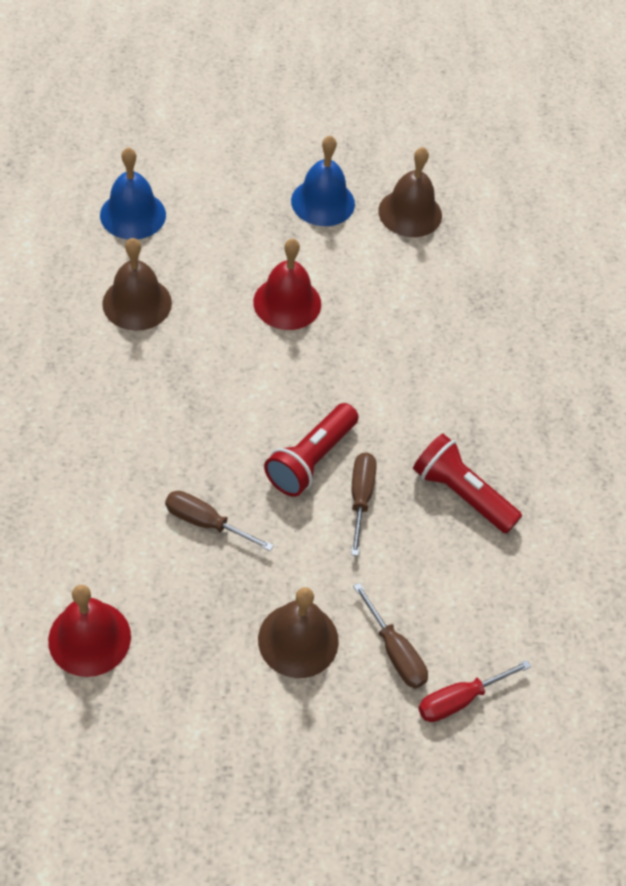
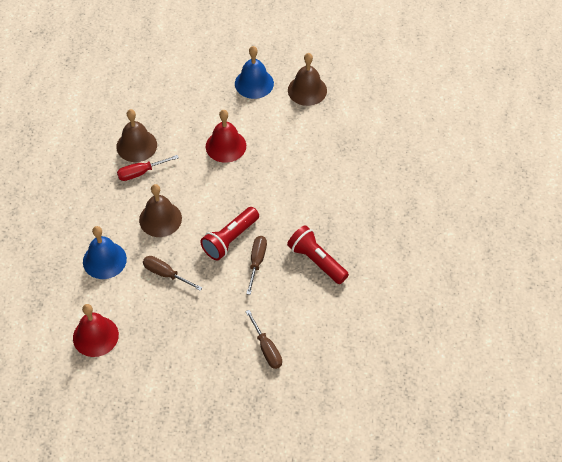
camera: 10 degrees right, 0 degrees up
blue bell [100,147,166,240] -> blue bell moved to [83,226,127,279]
brown bell [258,587,339,678] -> brown bell moved to [139,184,182,237]
red screwdriver [418,660,531,722] -> red screwdriver moved to [117,155,179,181]

